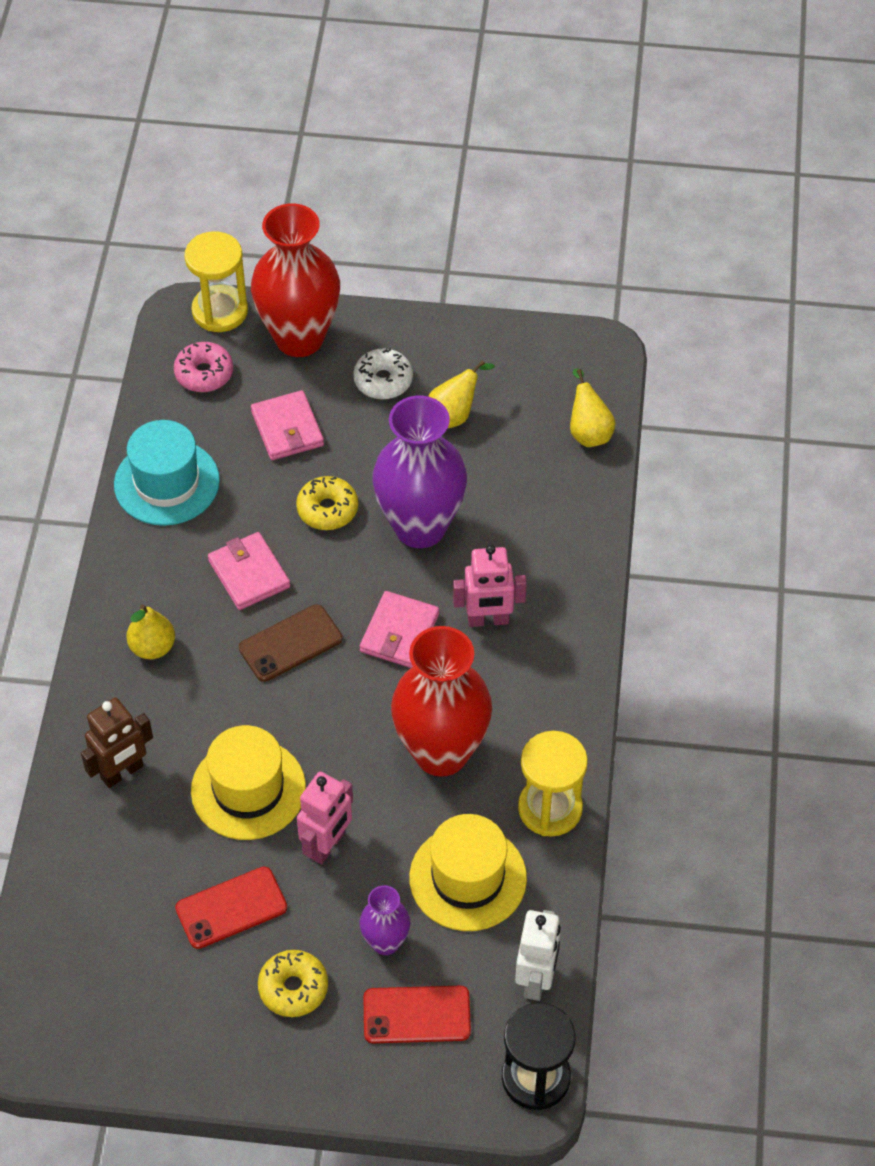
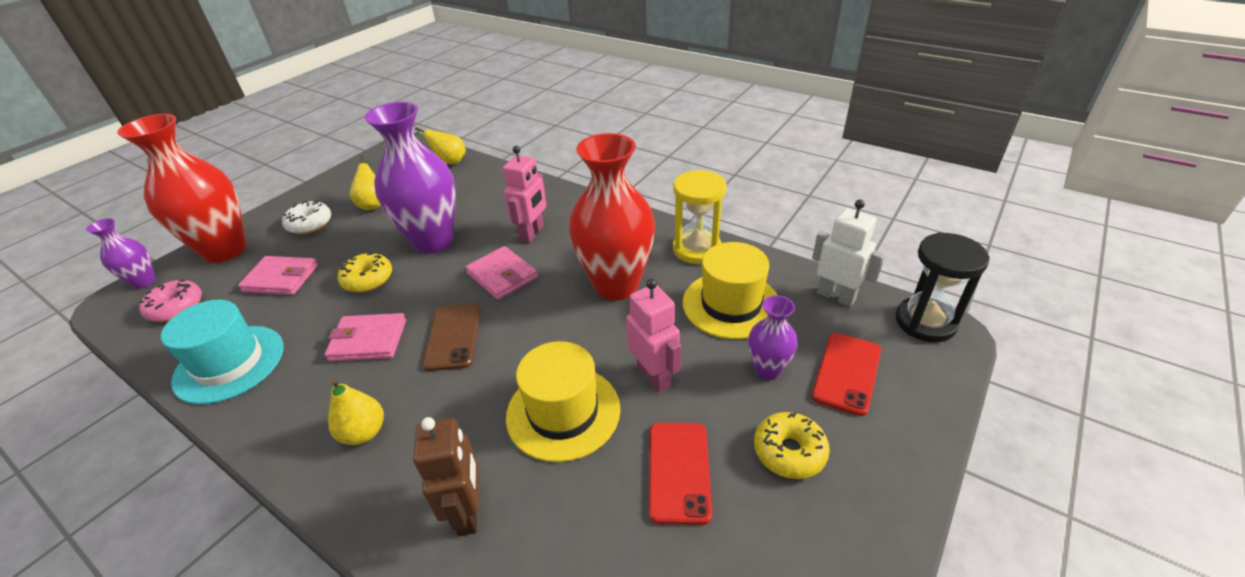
camera: 60 degrees left, 15 degrees down
yellow hourglass [184,231,248,332] -> purple vase [86,218,156,289]

